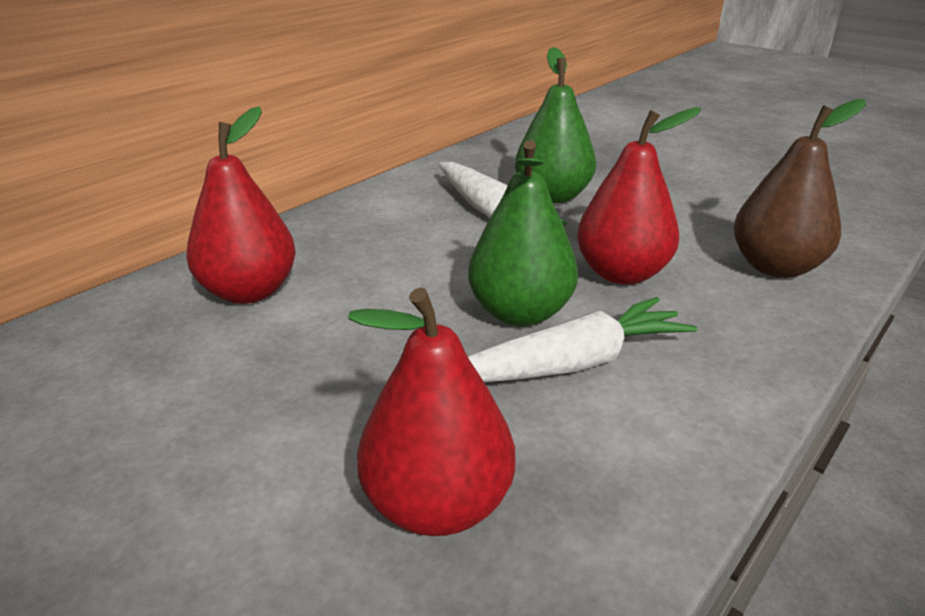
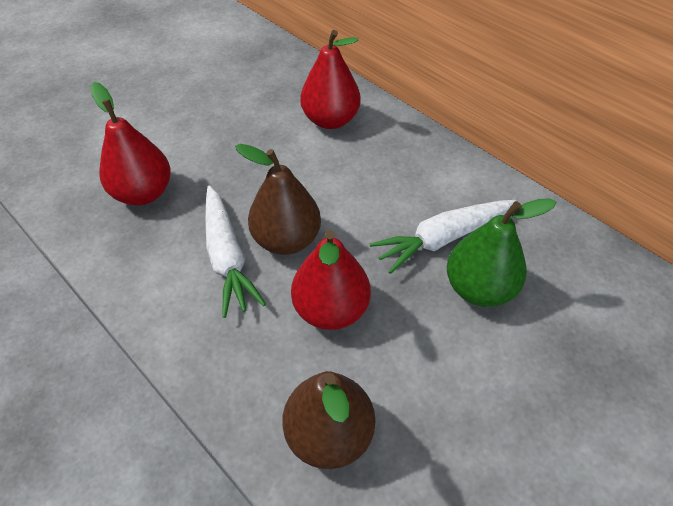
camera: 95 degrees right, 20 degrees up
green pear [468,140,578,326] -> brown pear [235,144,321,255]

